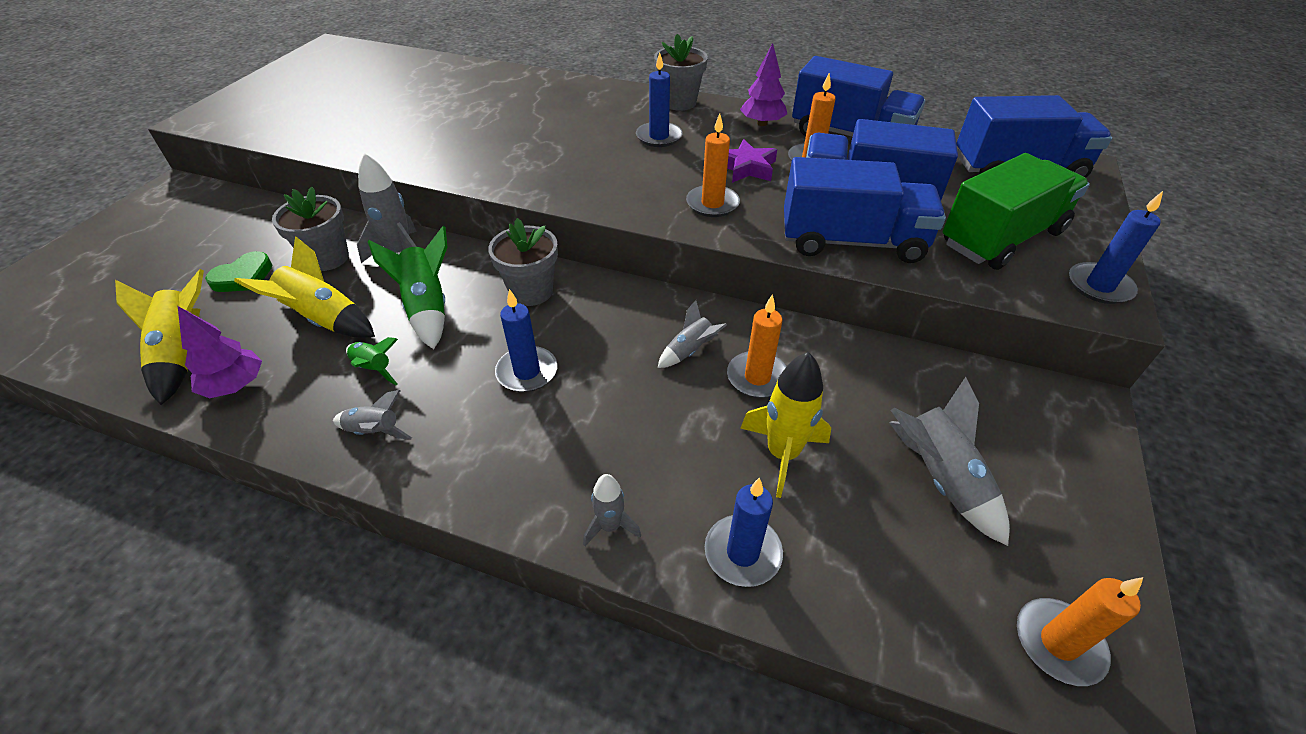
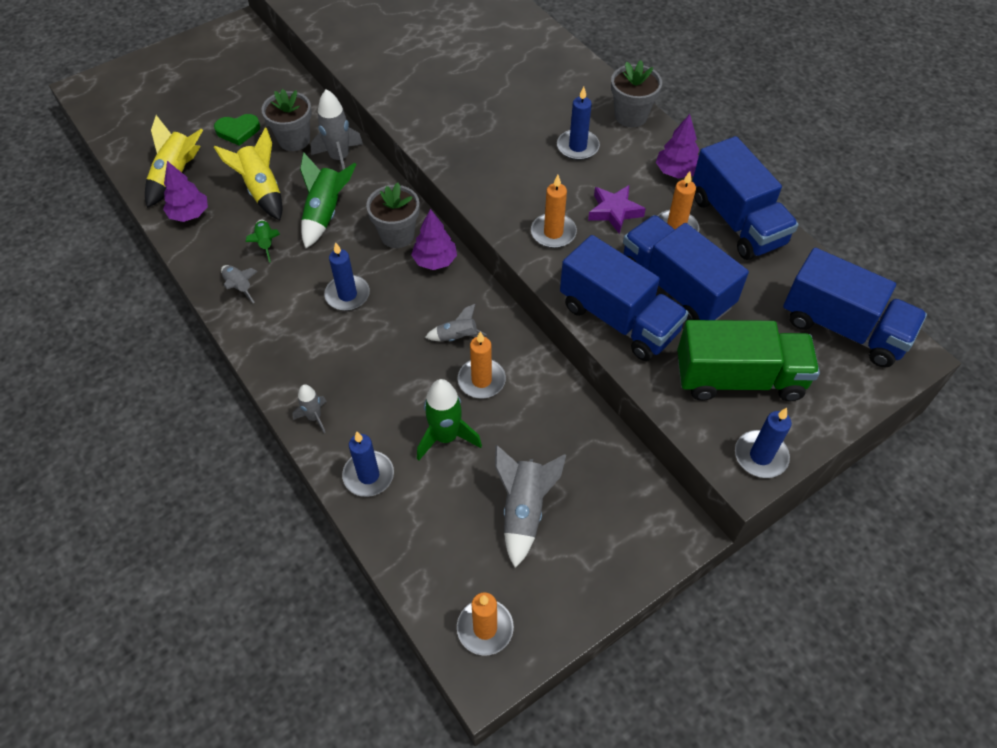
camera: 35 degrees right, 10 degrees up
yellow rocket [741,352,831,498] -> green rocket [417,379,482,460]
none -> purple tree [411,209,457,270]

